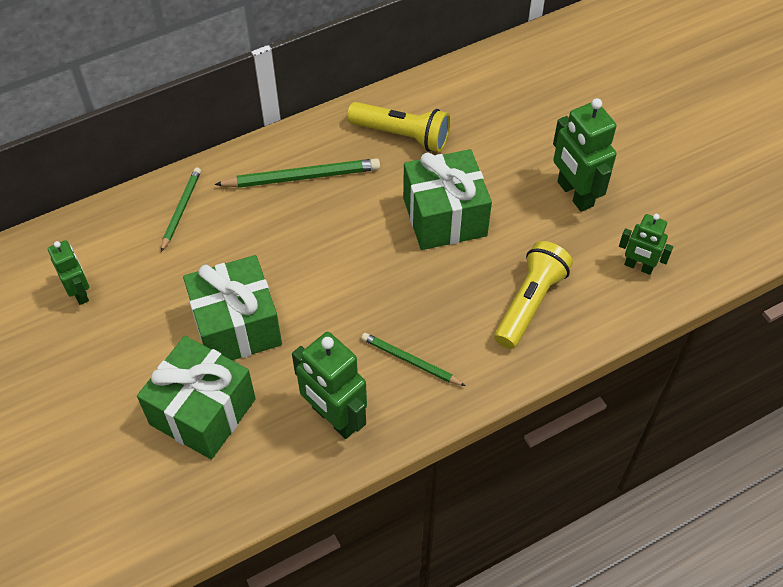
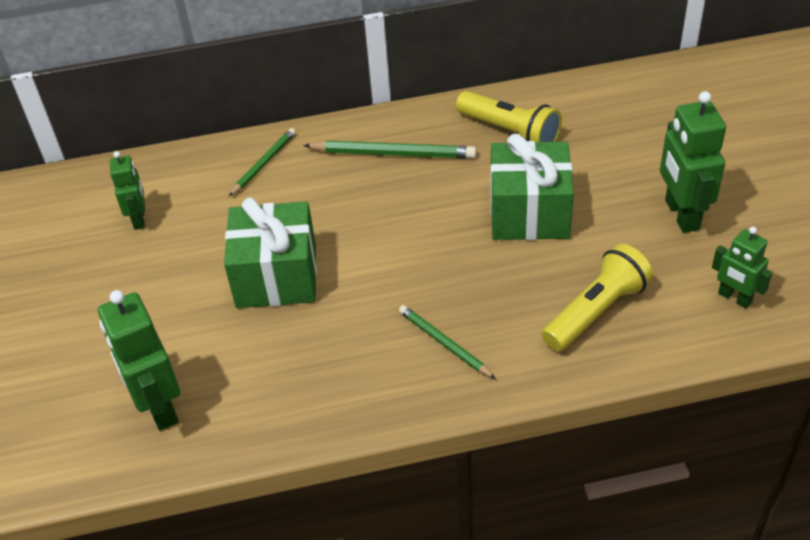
camera: 20 degrees right, 10 degrees down
green gift [137,336,256,460] -> none
green robot [292,332,367,439] -> green robot moved to [98,290,180,431]

